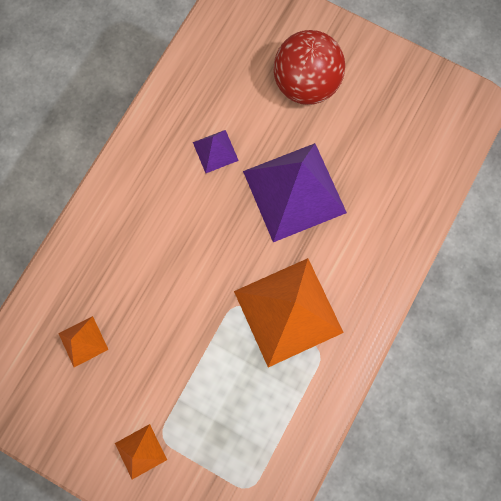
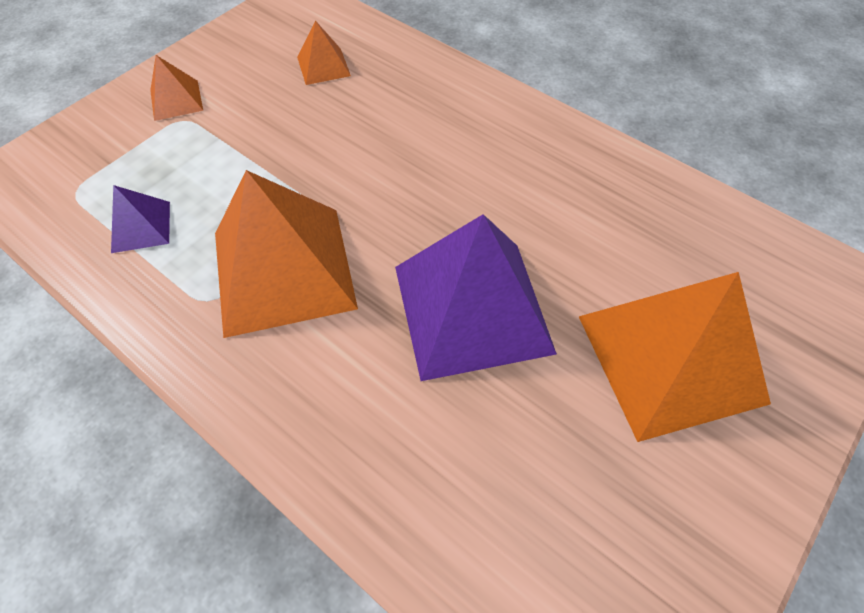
camera: 100 degrees right, 20 degrees down
purple pyramid [193,130,239,173] -> purple pyramid moved to [111,185,170,253]
red ball [273,30,345,105] -> orange pyramid [579,272,771,442]

